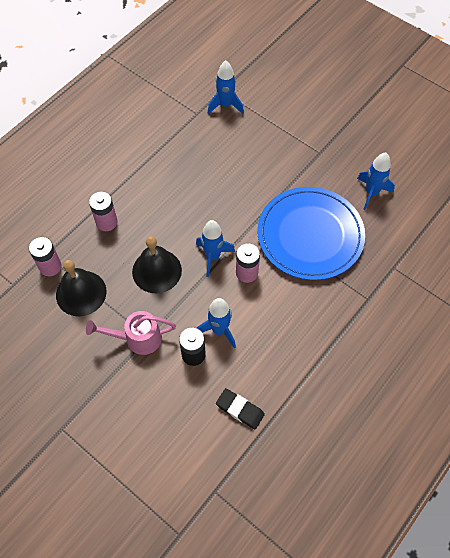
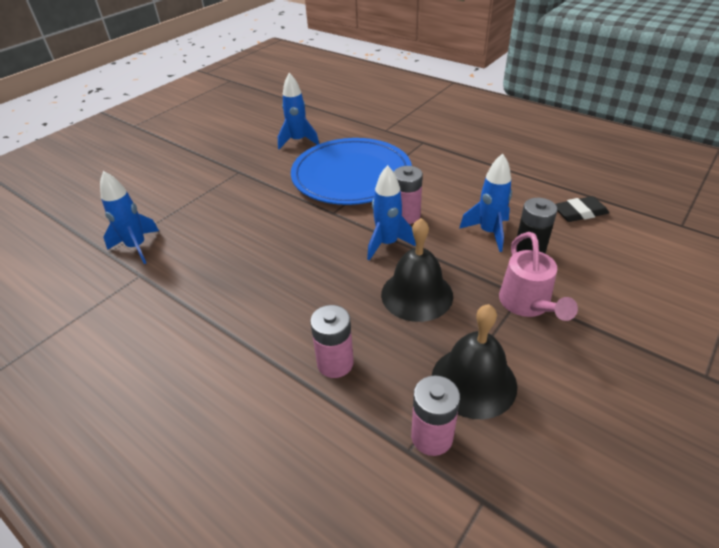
camera: 90 degrees left, 20 degrees down
black eraser [216,388,265,429] -> black eraser turned 45 degrees clockwise [556,196,609,222]

